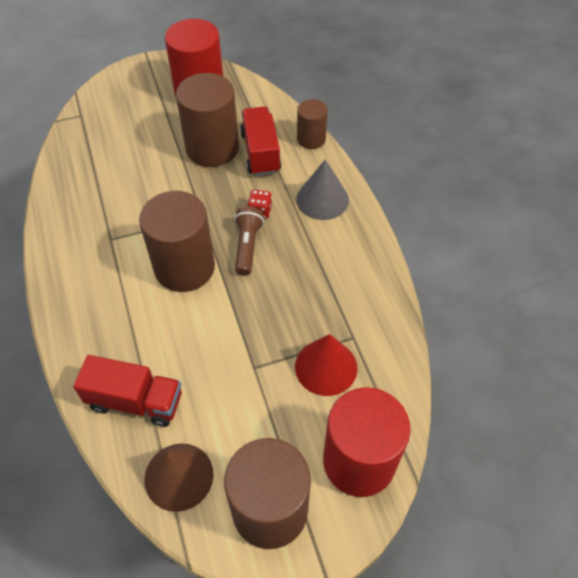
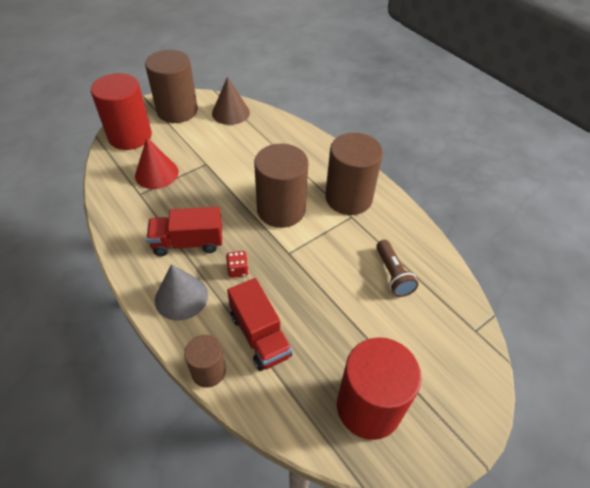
camera: 160 degrees right, 5 degrees down
red truck [73,355,182,427] -> red truck moved to [146,207,222,256]
brown cylinder [176,73,239,167] -> brown cylinder moved to [325,133,383,215]
brown flashlight [234,206,264,276] -> brown flashlight moved to [376,240,418,297]

